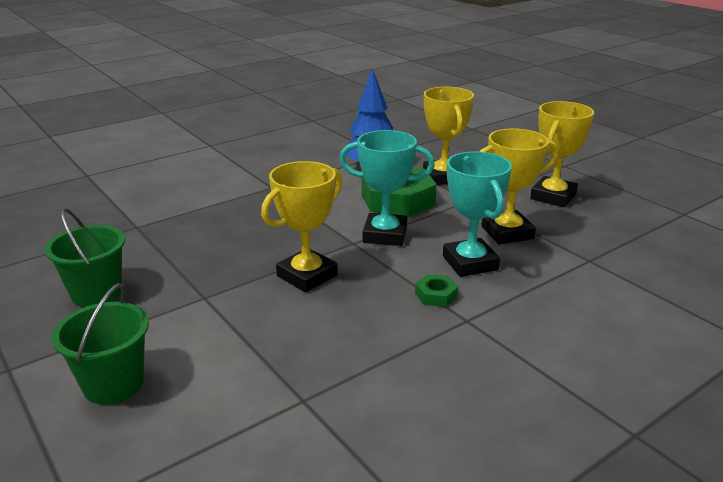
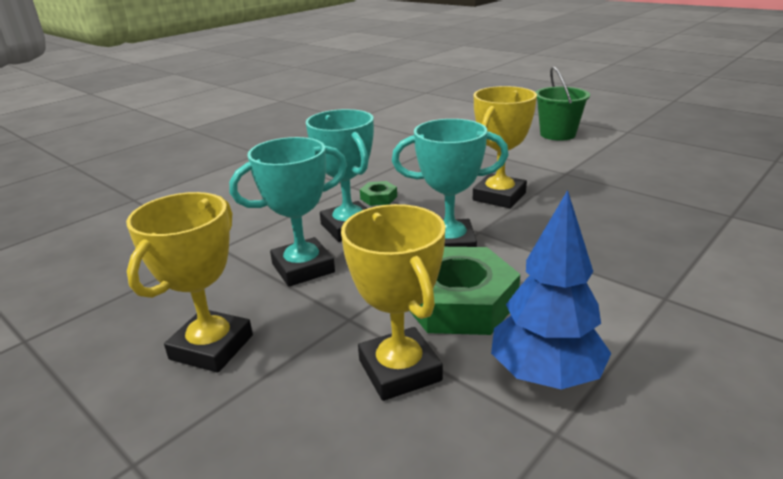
camera: 170 degrees right, 0 degrees up
green bucket [45,208,125,307] -> none
yellow trophy [479,129,559,245] -> turquoise trophy [229,137,347,287]

